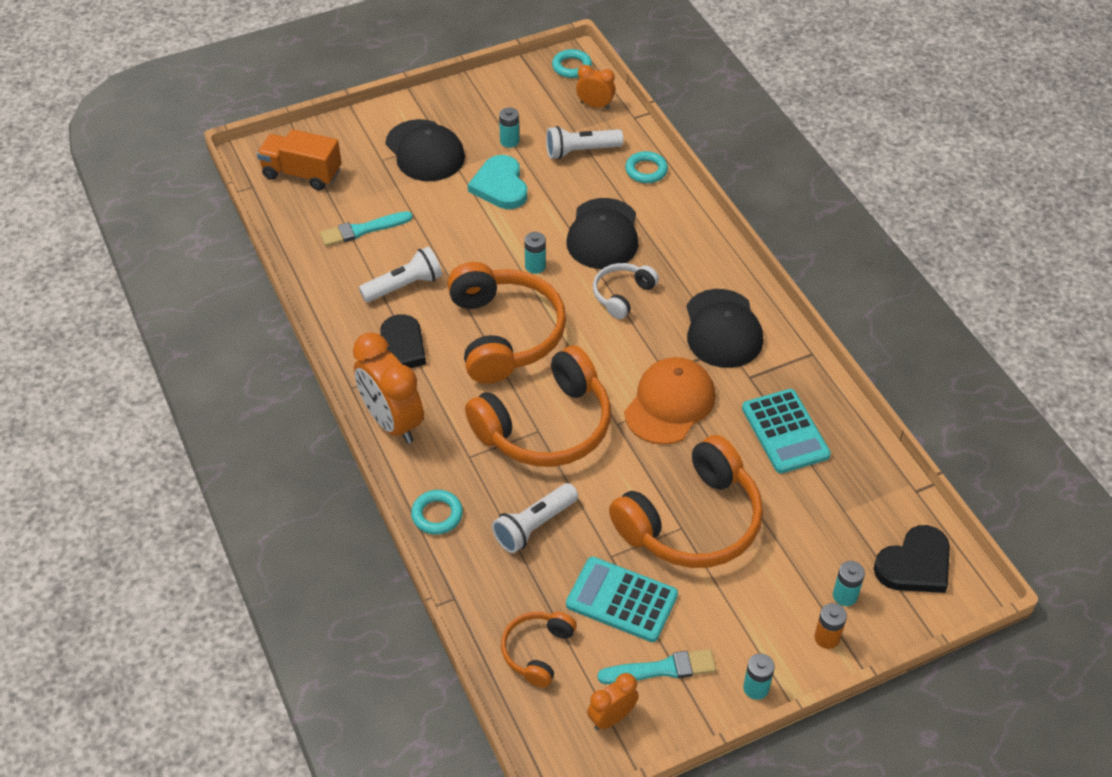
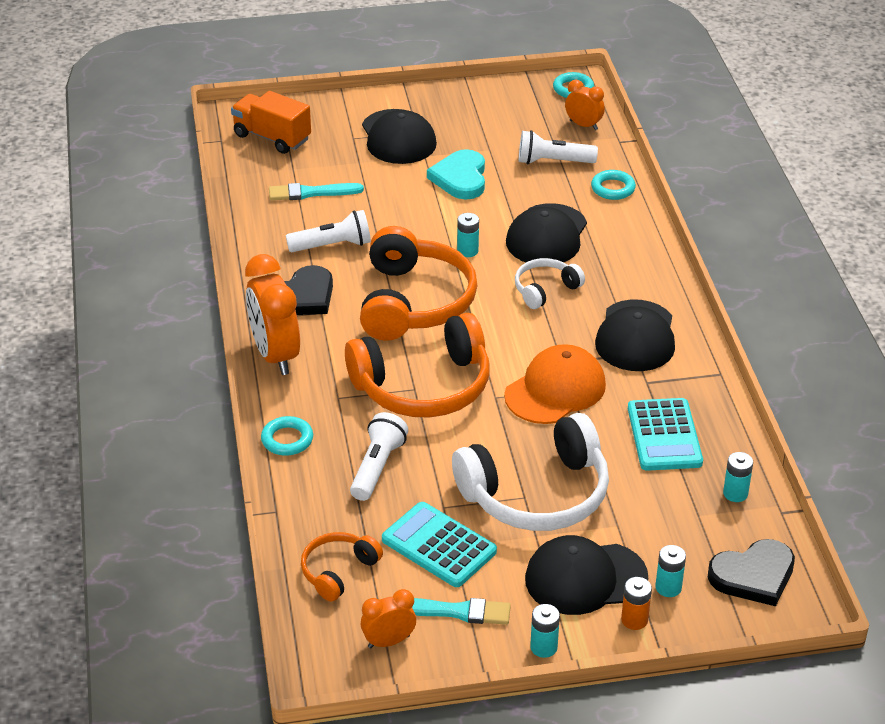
camera: 15 degrees right, 10 degrees down
white flashlight [492,483,578,553] -> white flashlight turned 135 degrees clockwise [350,412,408,501]
turquoise battery [499,107,519,148] -> turquoise battery moved to [723,452,753,502]
orange headphones [609,435,763,568] -> white headphones [452,413,609,531]
none -> black cap [525,535,648,615]

